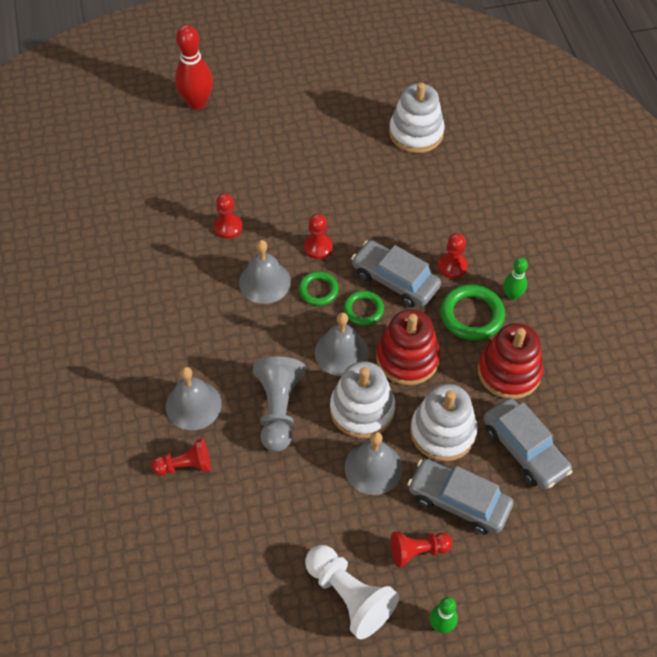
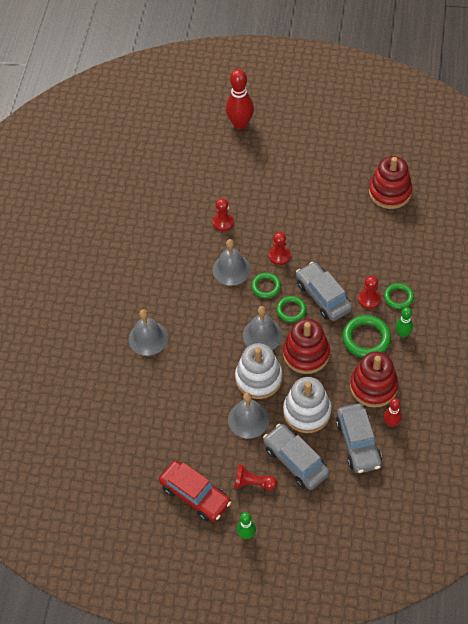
camera: 25 degrees right, 0 degrees up
red pawn [151,438,211,475] -> none
grey pawn [253,357,305,452] -> none
white pawn [305,545,399,639] -> red car [159,461,231,522]
white stacking toy [389,82,445,153] -> red stacking toy [369,156,412,209]
none -> red bowling pin [383,398,402,427]
none -> green ring [384,283,414,309]

